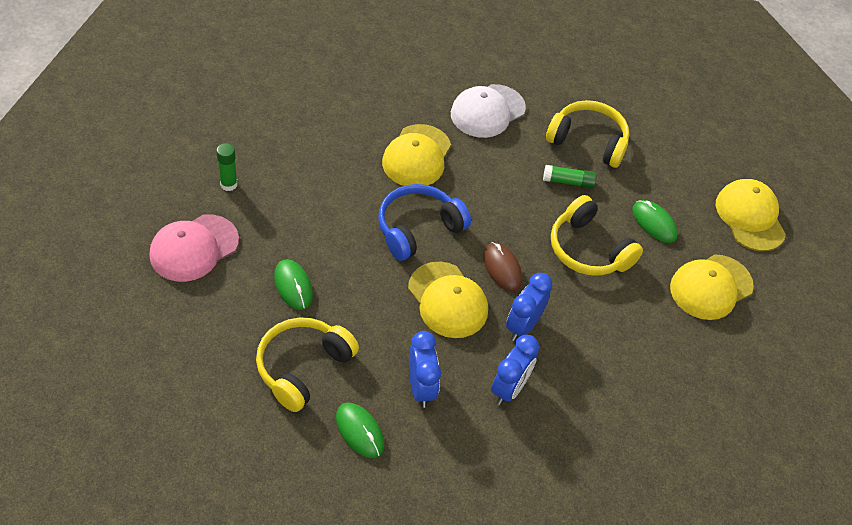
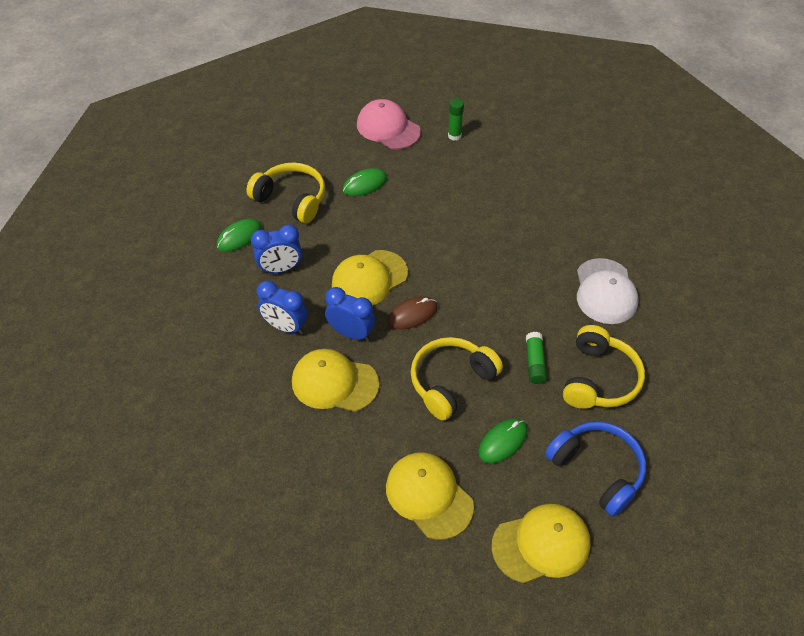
camera: 90 degrees right, 0 degrees up
blue headphones [378,184,471,261] -> blue headphones moved to [545,422,646,517]
yellow cap [382,124,451,186] -> yellow cap moved to [292,349,379,412]
white cap [451,84,526,138] -> white cap turned 135 degrees counterclockwise [577,258,639,324]

